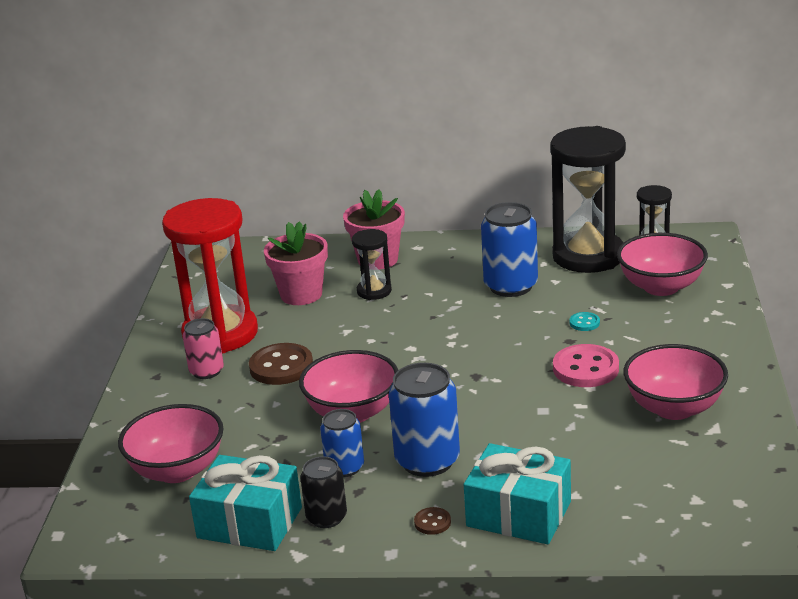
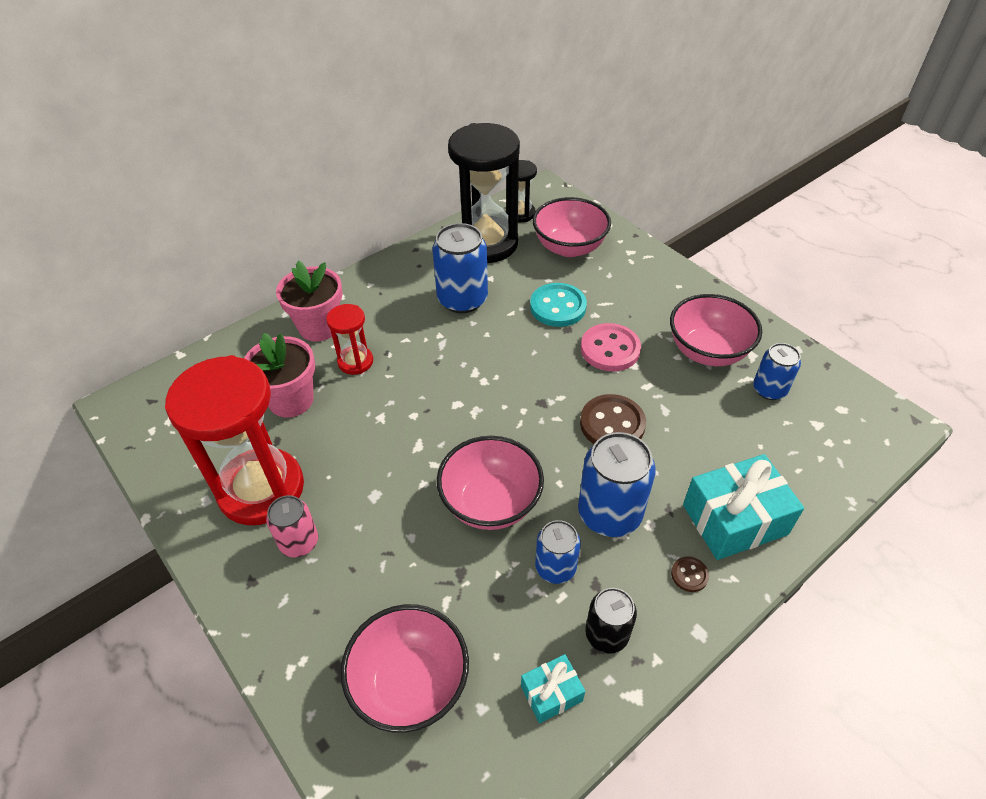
camera: 45 degrees left, 20 degrees up
turquoise gift [189,455,302,551] -> turquoise gift [521,654,585,723], size x0.52
brown button [249,343,313,385] -> brown button moved to [580,394,646,444]
black hourglass [352,229,392,300] -> red hourglass [326,304,373,375]
turquoise button [569,312,600,331] -> turquoise button [530,283,587,327], size x2.07
none -> blue can [753,343,801,400]

